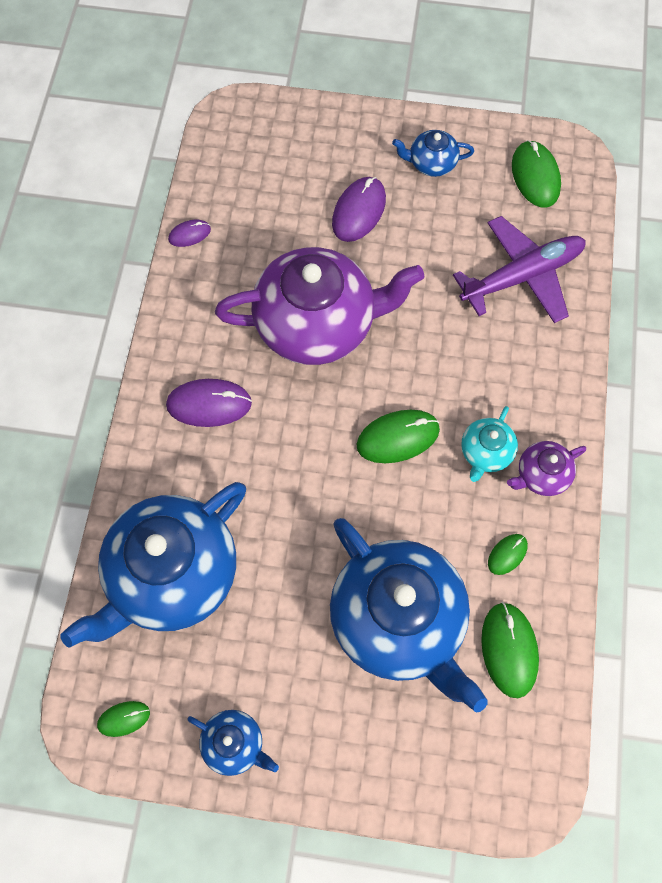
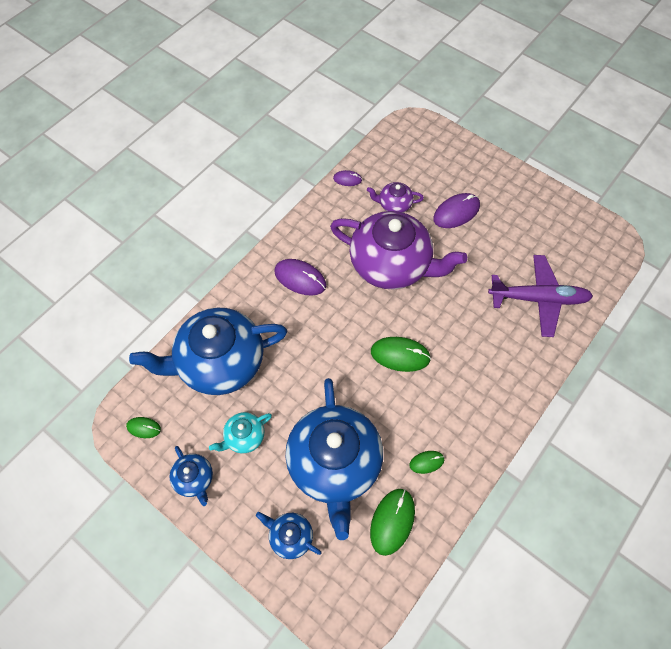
camera: 30 degrees right, 5 degrees down
blue teapot [392,130,474,177] -> blue teapot moved to [256,512,322,559]
turquoise teapot [461,406,518,482] -> turquoise teapot moved to [209,412,272,453]
purple teapot [507,441,586,496] -> purple teapot moved to [367,182,424,213]
green mouse [512,140,561,208] -> none

